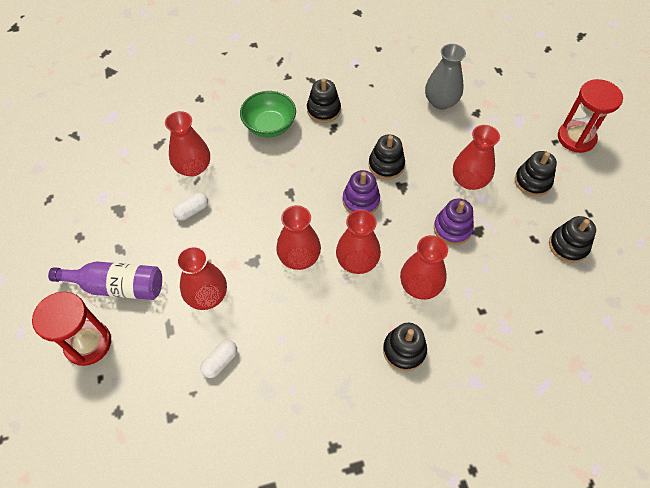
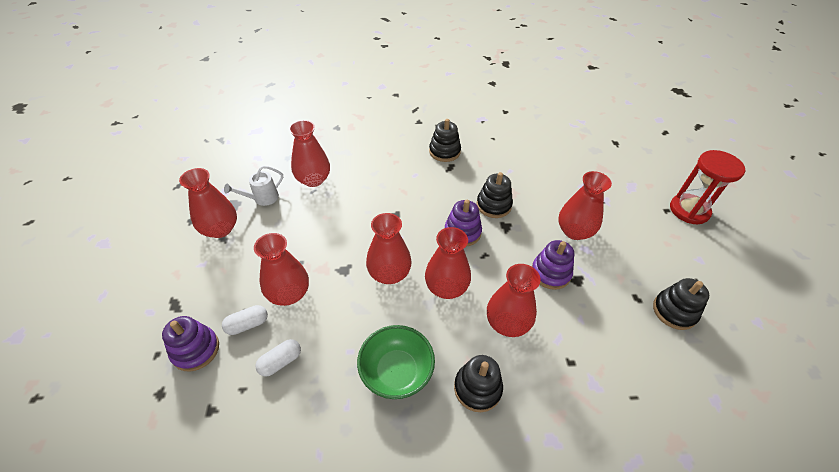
camera: 10 degrees right, 10 degrees down
red hourglass [32,292,111,366] -> none
purple bottle [48,261,162,300] -> none
white capsule [173,193,208,221] -> white capsule moved to [222,305,268,335]
green bowl [240,91,296,138] -> green bowl moved to [357,325,435,399]
grey vase [425,44,466,109] -> none
black stacking toy [515,151,557,197] -> none
none -> purple stacking toy [162,316,219,372]
none -> red vase [179,168,237,238]
none -> white watering can [224,166,283,206]

